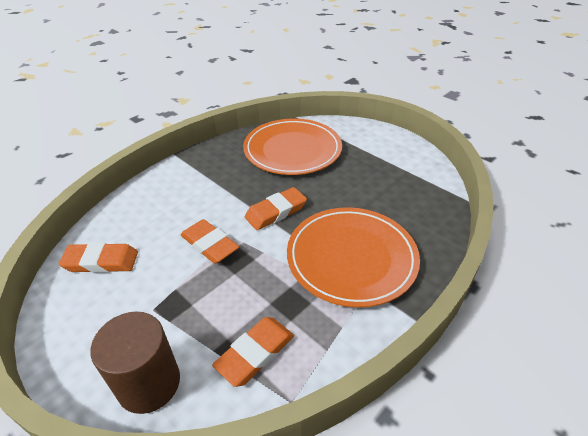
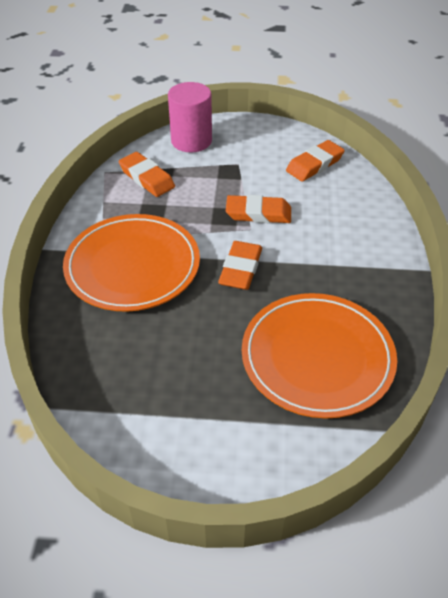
camera: 140 degrees right, 5 degrees up
brown cylinder [90,311,180,414] -> pink cylinder [168,82,212,152]
orange eraser [212,317,294,387] -> orange eraser turned 45 degrees counterclockwise [119,152,175,197]

